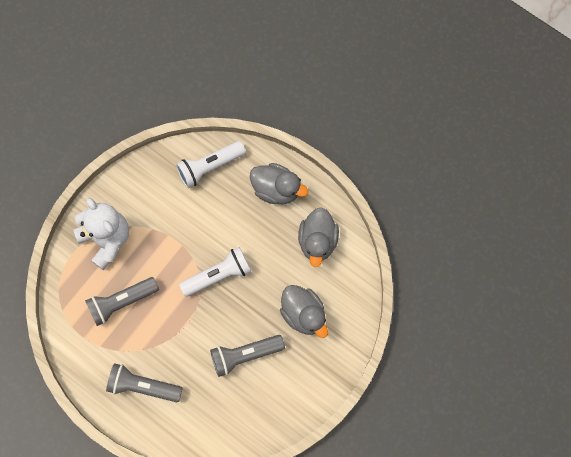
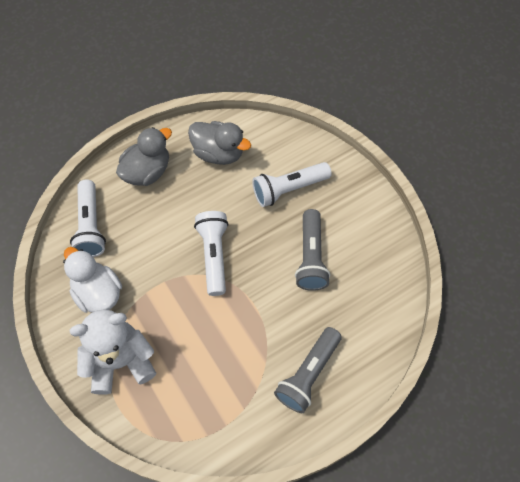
camera: 70 degrees left, 10 degrees down
grey flashlight [85,277,159,326] -> none
grey duck [280,285,328,338] -> white flashlight [252,162,332,207]
none -> white duck [63,247,122,313]

